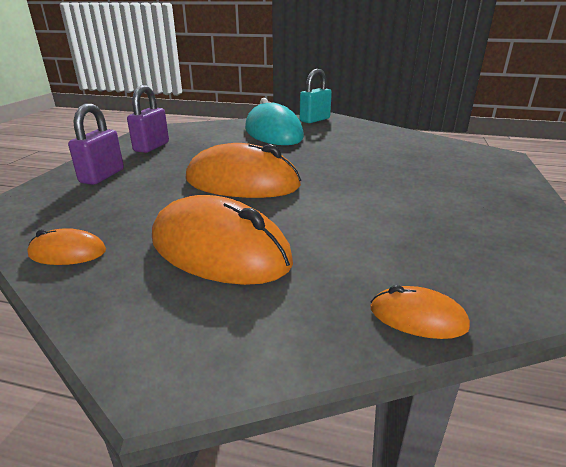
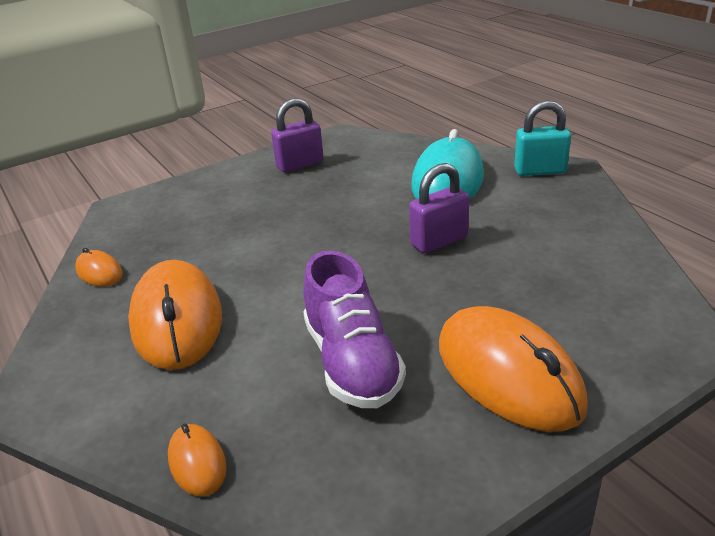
camera: 45 degrees right, 5 degrees up
purple padlock [68,104,124,185] -> purple padlock moved to [409,163,469,253]
orange mouse [186,143,301,198] -> orange mouse moved to [439,306,588,432]
none -> purple shoe [303,251,406,408]

